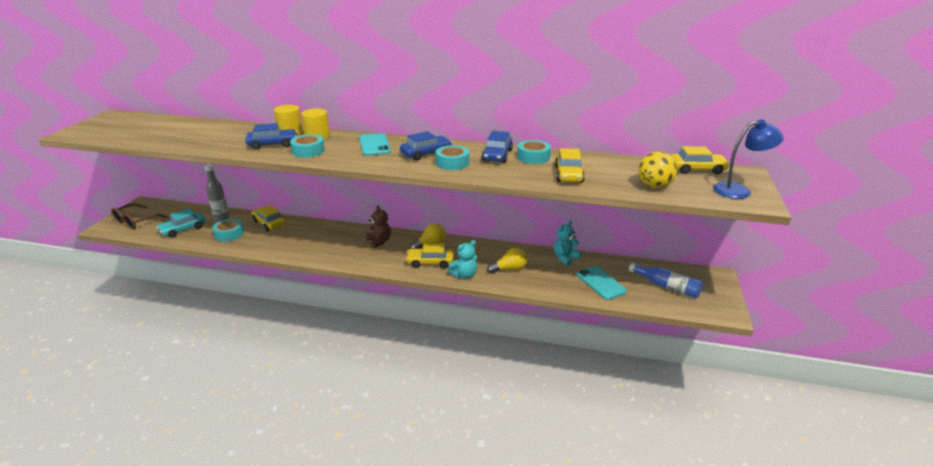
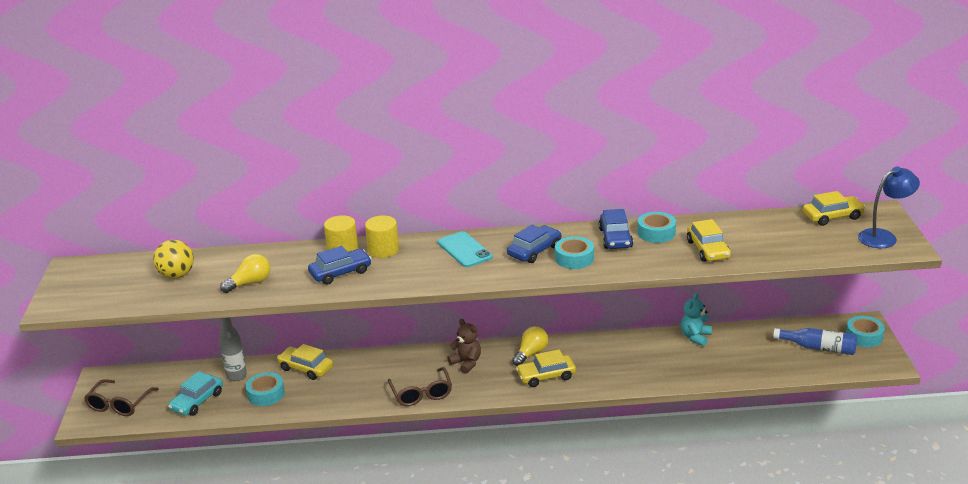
camera: 15 degrees left, 0 degrees up
turquoise tape [290,134,325,158] -> turquoise tape moved to [846,316,885,347]
turquoise teddy bear [448,240,477,279] -> none
yellow light bulb [487,248,527,273] -> yellow light bulb moved to [220,254,271,293]
turquoise phone [577,266,627,300] -> none
yellow ball [638,151,677,188] -> yellow ball moved to [153,240,194,279]
none -> brown glasses [388,367,452,406]

